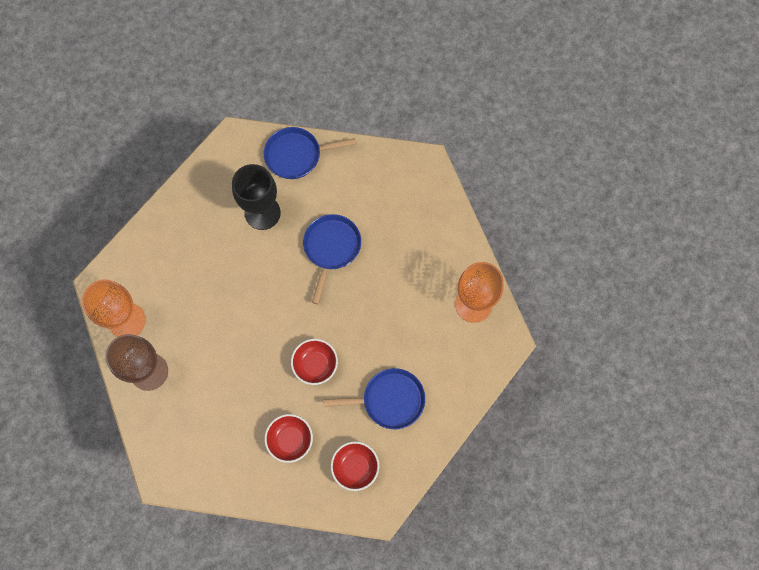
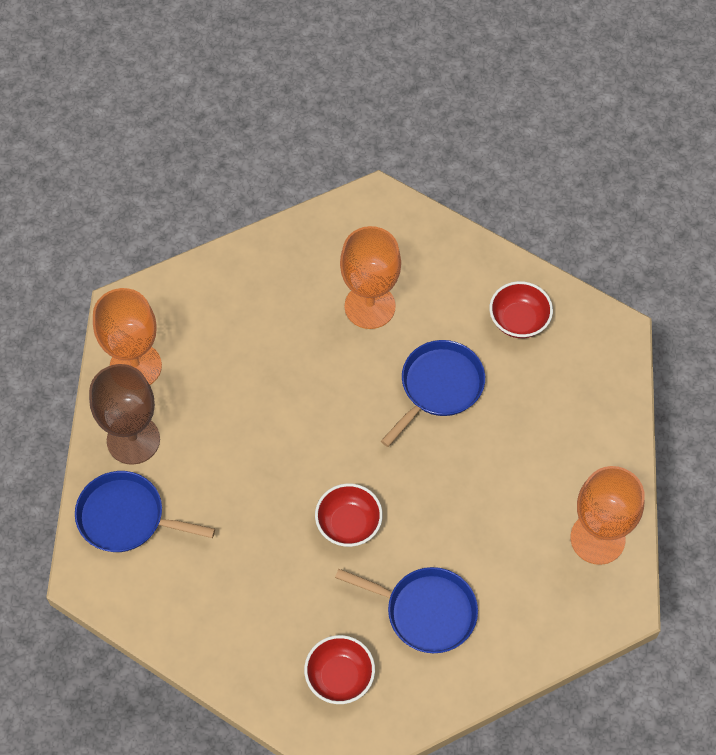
camera: 25 degrees right, 10 degrees down
black goblet [232,164,281,230] -> orange goblet [340,226,401,329]
blue pan [264,127,356,179] -> blue pan moved to [75,471,215,552]
red bowl [264,414,313,463] -> red bowl moved to [489,281,553,338]

